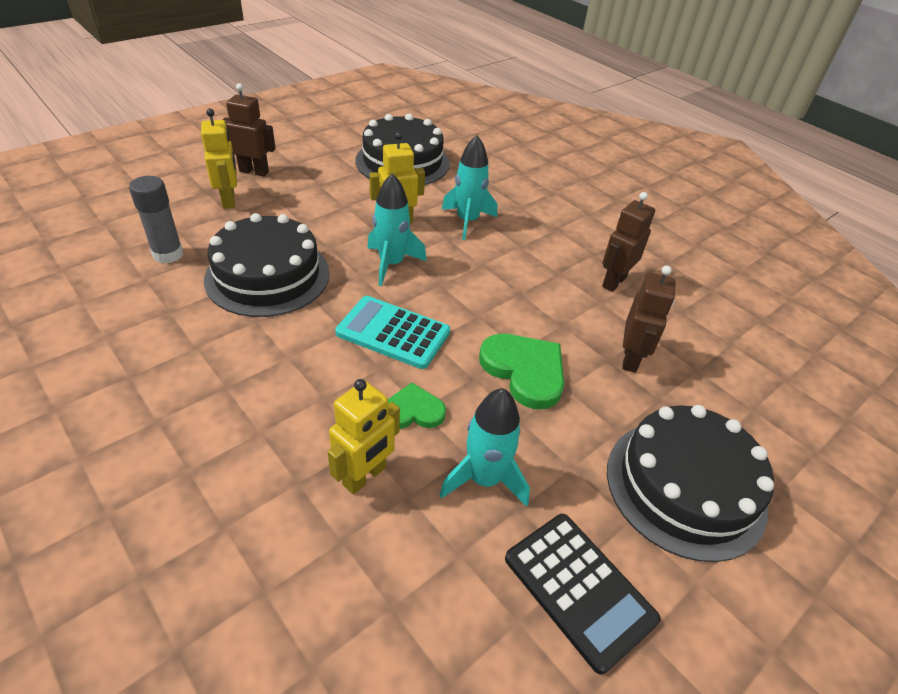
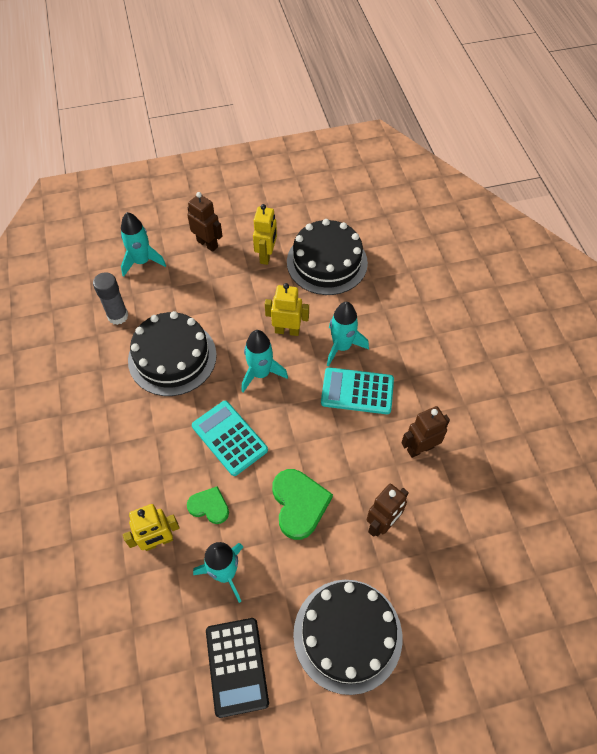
camera: 30 degrees right, 15 degrees up
yellow robot [201,109,237,209] -> yellow robot moved to [253,204,277,265]
none -> turquoise rocket [121,212,166,277]
none -> turquoise calculator [321,367,394,414]

